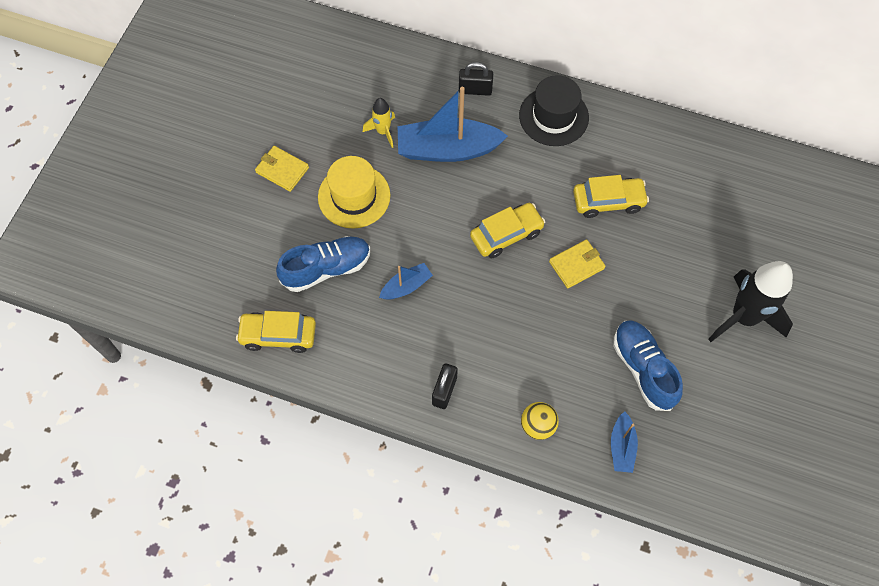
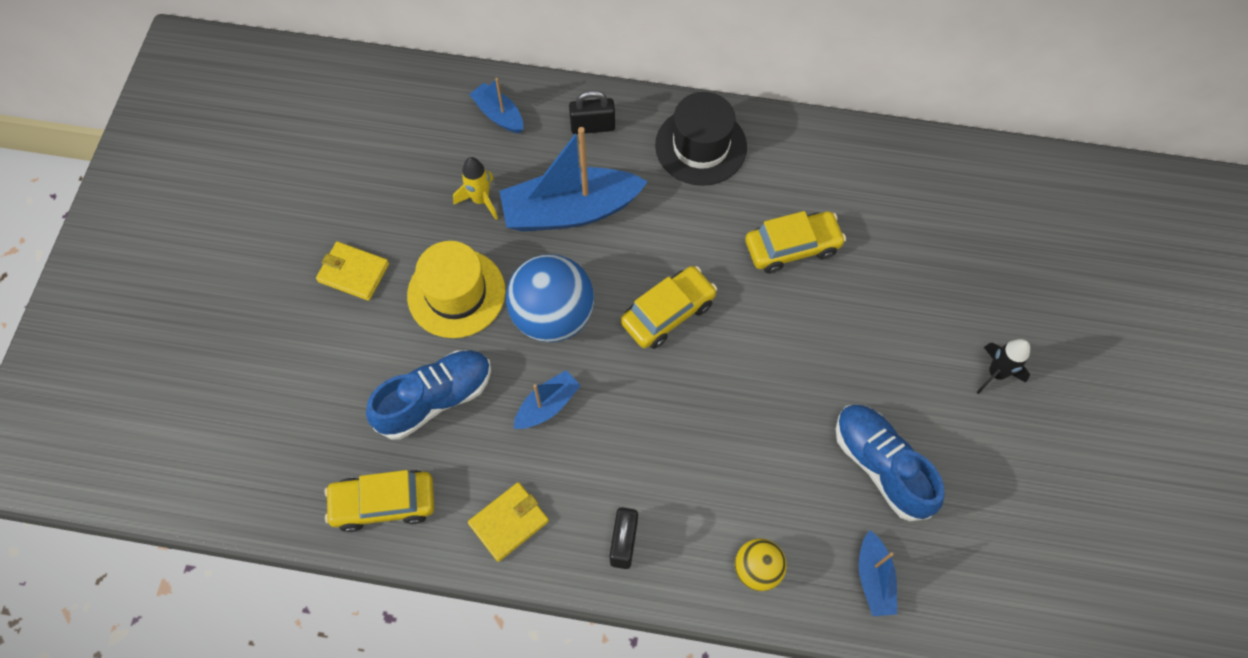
camera: 10 degrees left, 0 degrees up
yellow wallet [549,239,606,288] -> yellow wallet moved to [468,482,549,562]
black rocket [708,261,793,342] -> black rocket [977,339,1030,394], size x0.50
none -> blue boat [469,78,523,133]
none -> blue ball [506,254,594,342]

